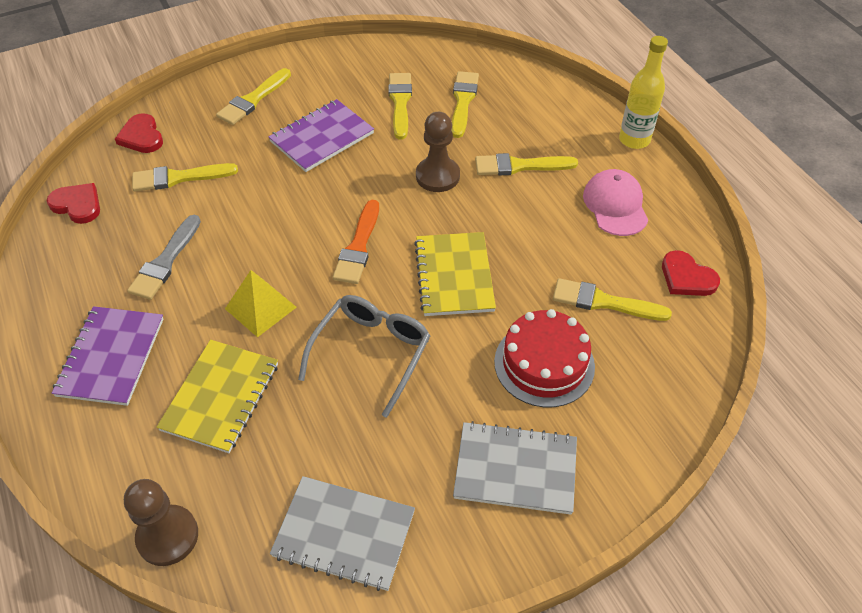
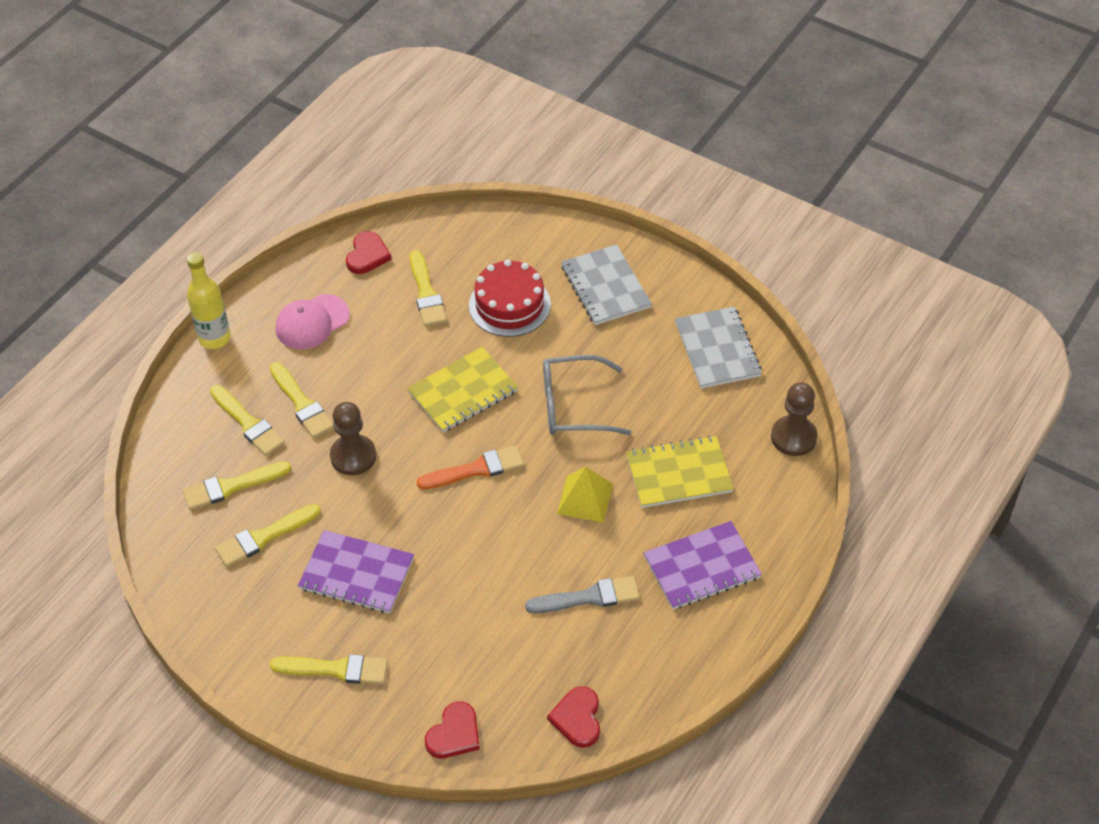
camera: 120 degrees left, 0 degrees up
yellow brush [132,163,238,191] -> yellow brush moved to [210,385,285,456]

